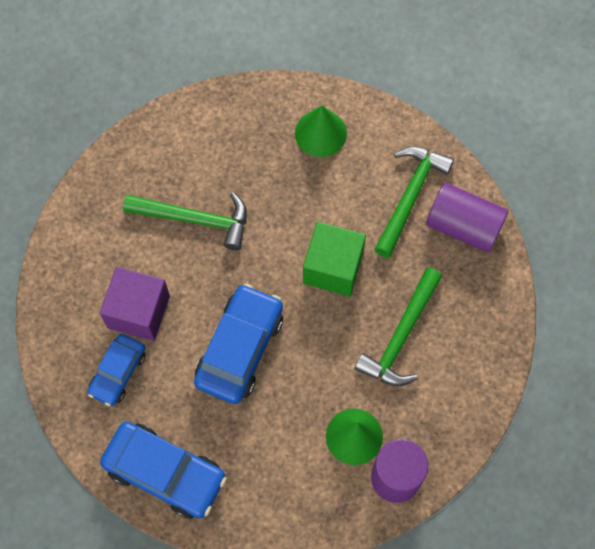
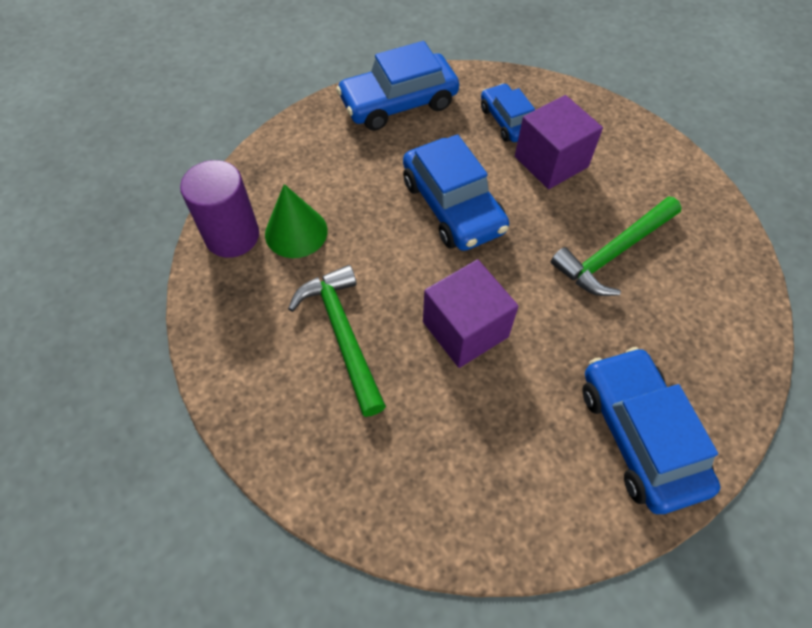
camera: 130 degrees right, 10 degrees down
green cone [295,106,347,157] -> blue car [582,347,720,514]
green cube [303,222,366,296] -> purple cube [423,260,519,368]
green hammer [374,146,454,258] -> none
purple cylinder [426,183,509,253] -> none

